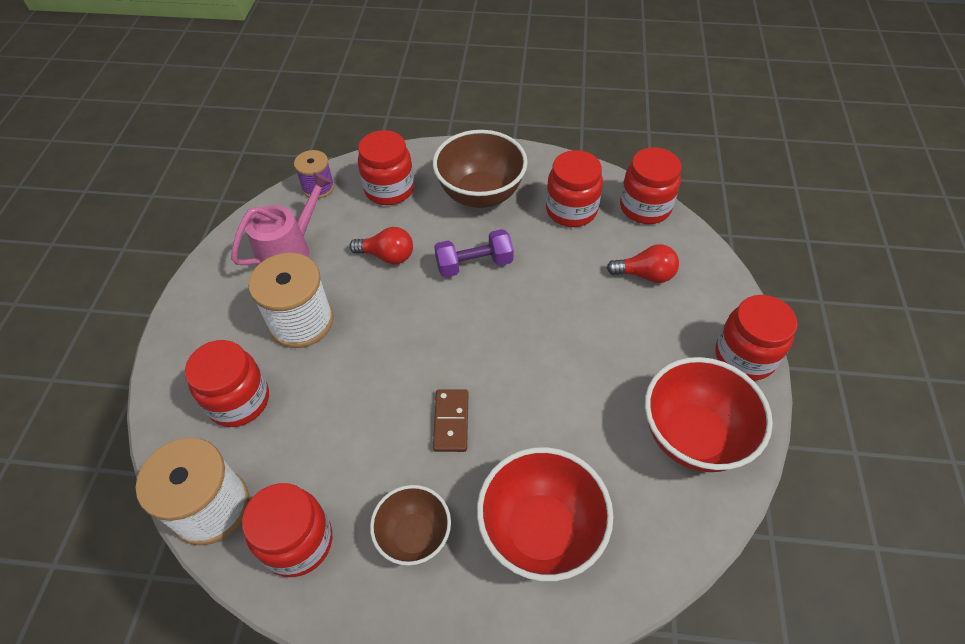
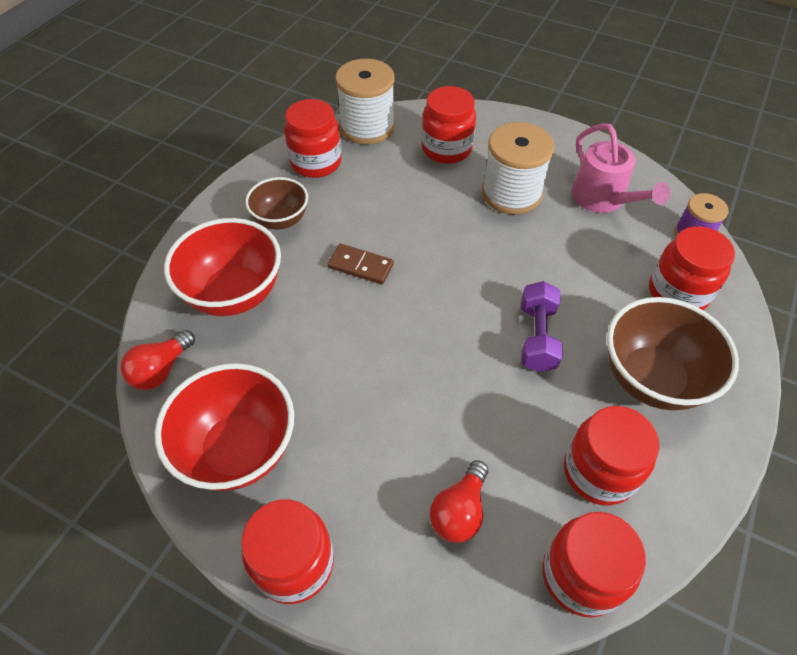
camera: 110 degrees right, 0 degrees up
red light bulb [349,227,413,264] -> red light bulb moved to [121,330,195,390]

